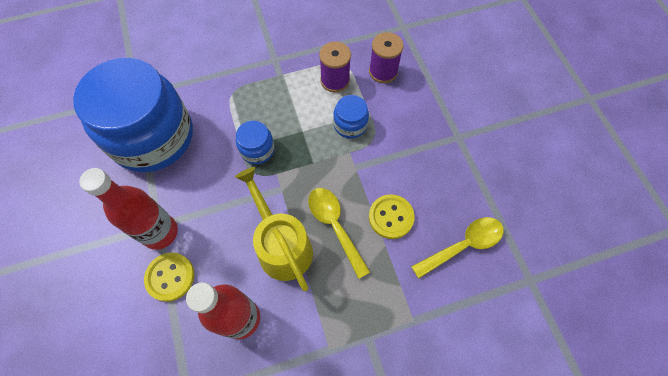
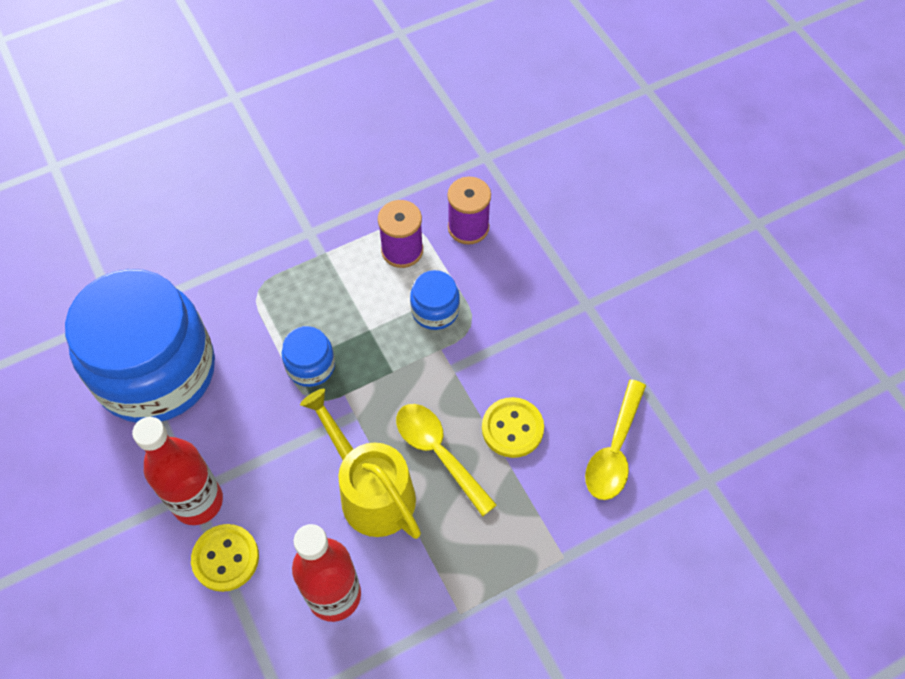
camera: 10 degrees left, 5 degrees down
yellow spoon [411,217,504,279] -> yellow spoon turned 150 degrees clockwise [585,379,646,500]

